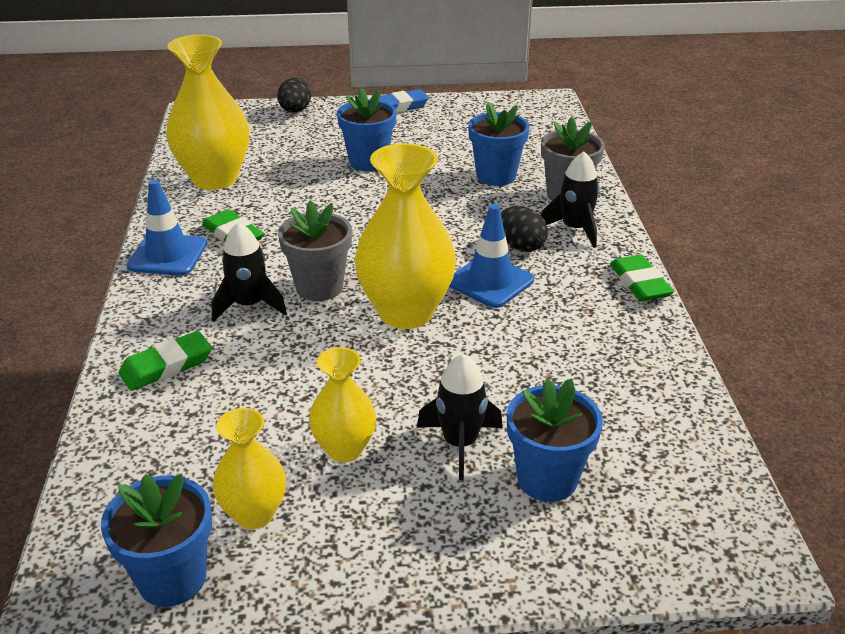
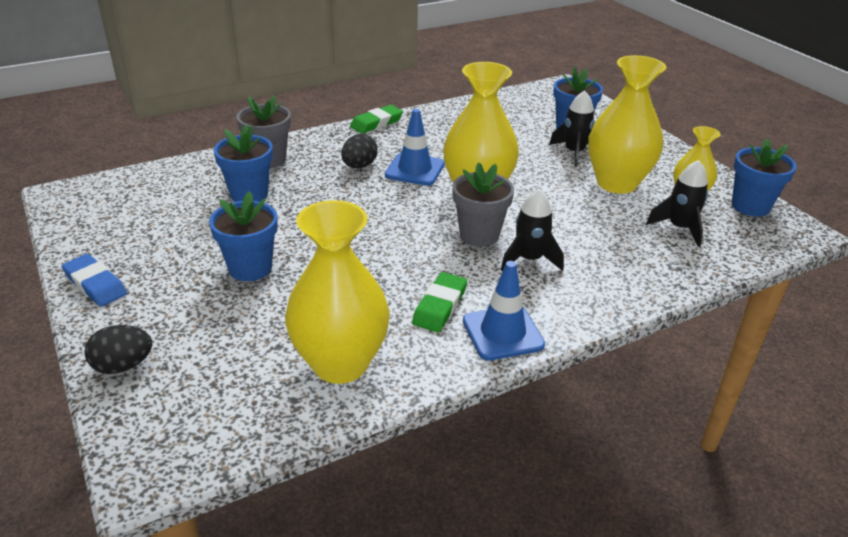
camera: 115 degrees left, 0 degrees up
green eraser [119,331,212,391] -> none
yellow vase [309,347,376,462] -> yellow vase [588,55,666,194], size x1.78
black rocket [541,151,600,248] -> black rocket moved to [646,160,708,247]

